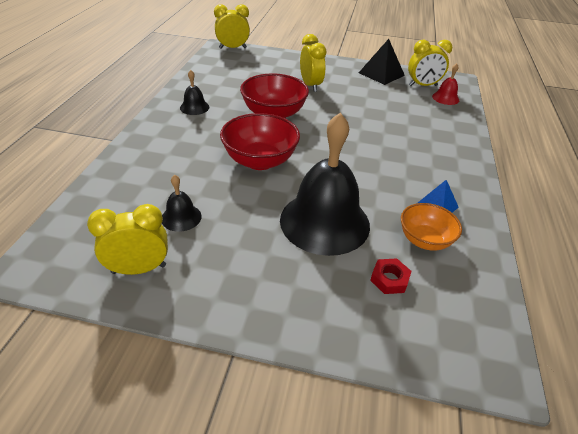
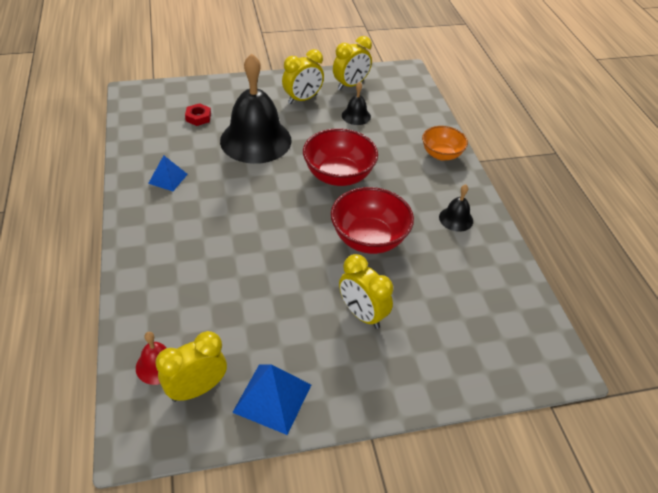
camera: 155 degrees right, 5 degrees up
yellow clock [214,4,250,49] -> yellow clock moved to [282,49,324,104]
black pyramid [359,39,405,85] -> blue pyramid [232,365,311,435]
orange bowl [401,203,462,251] -> orange bowl moved to [422,126,468,161]

